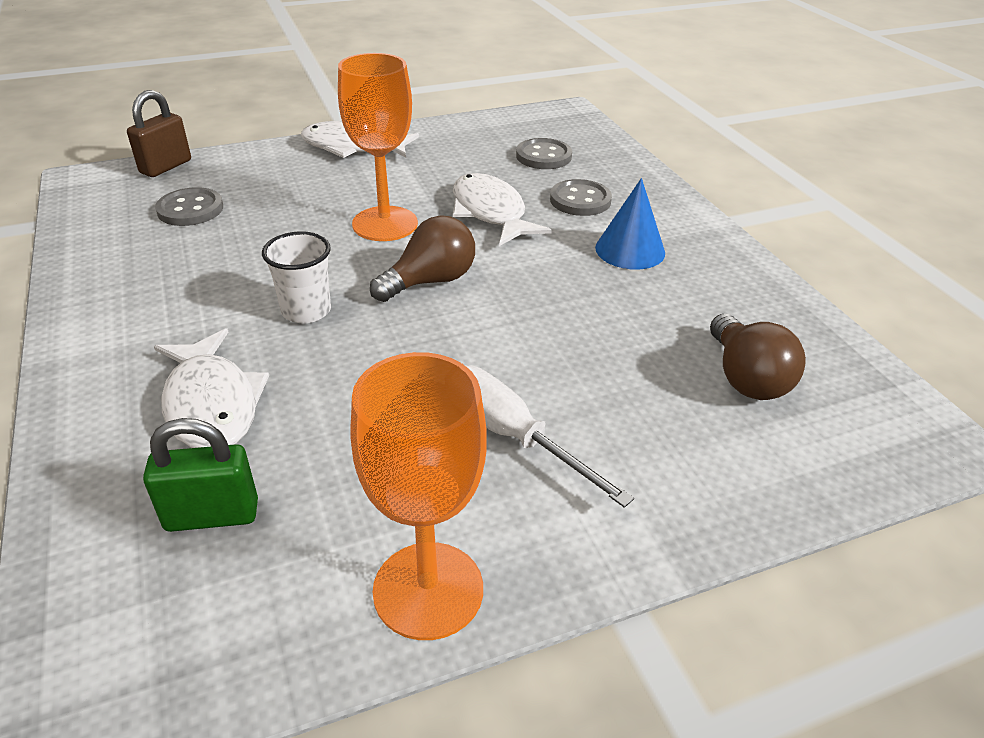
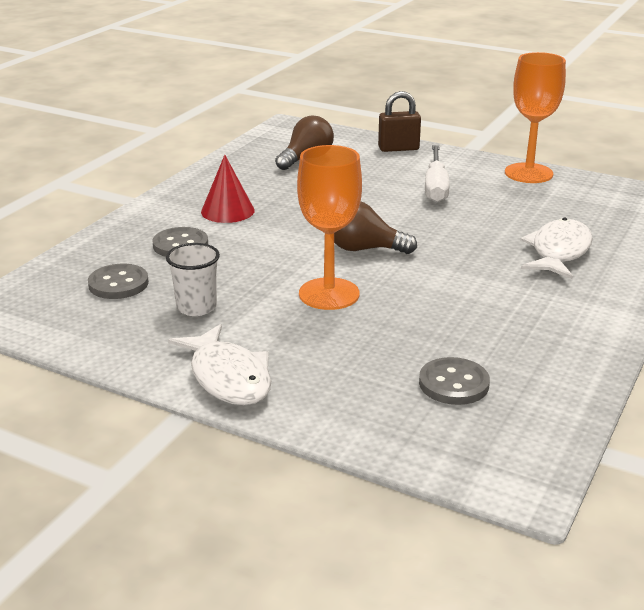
camera: 130 degrees left, 10 degrees down
brown padlock [127,90,191,177] -> brown padlock moved to [378,91,421,152]
green padlock [143,418,258,532] -> none
white cup [262,231,331,323] -> white cup moved to [166,243,220,316]
white fish [453,173,552,246] -> none
blue cone [595,178,665,270] -> red cone [201,155,255,223]

